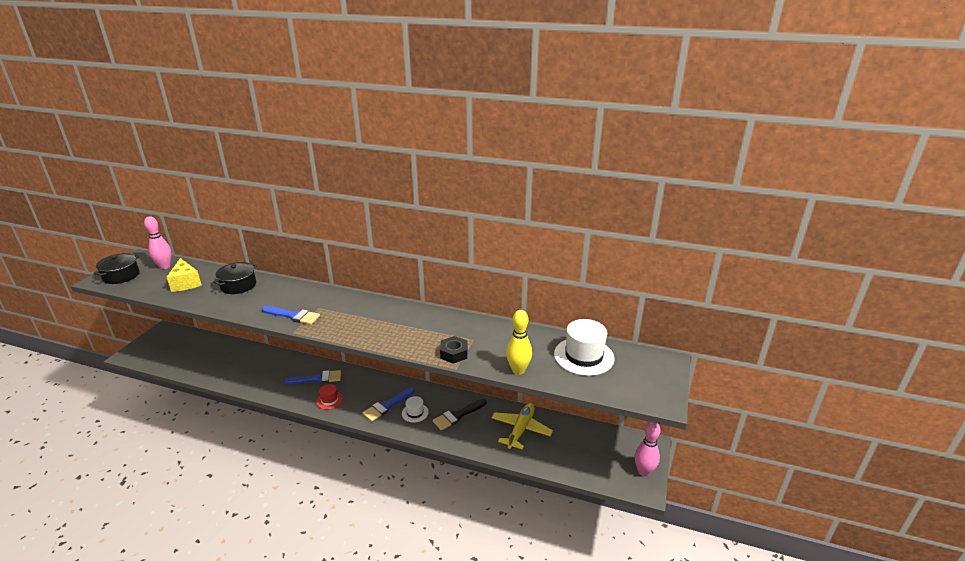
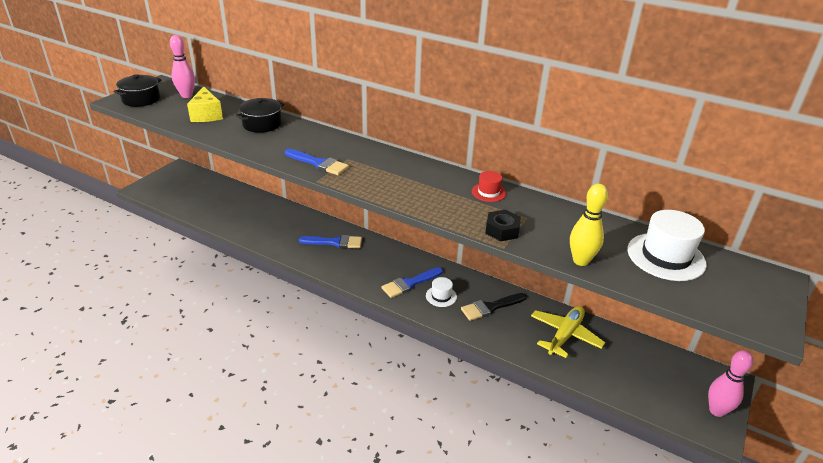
camera: 10 degrees right, 5 degrees up
red hat [316,384,343,410] -> red hat moved to [472,171,506,202]

